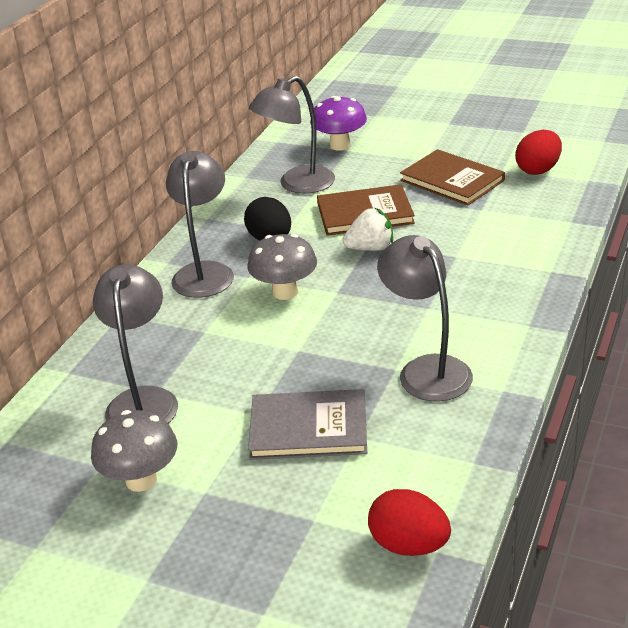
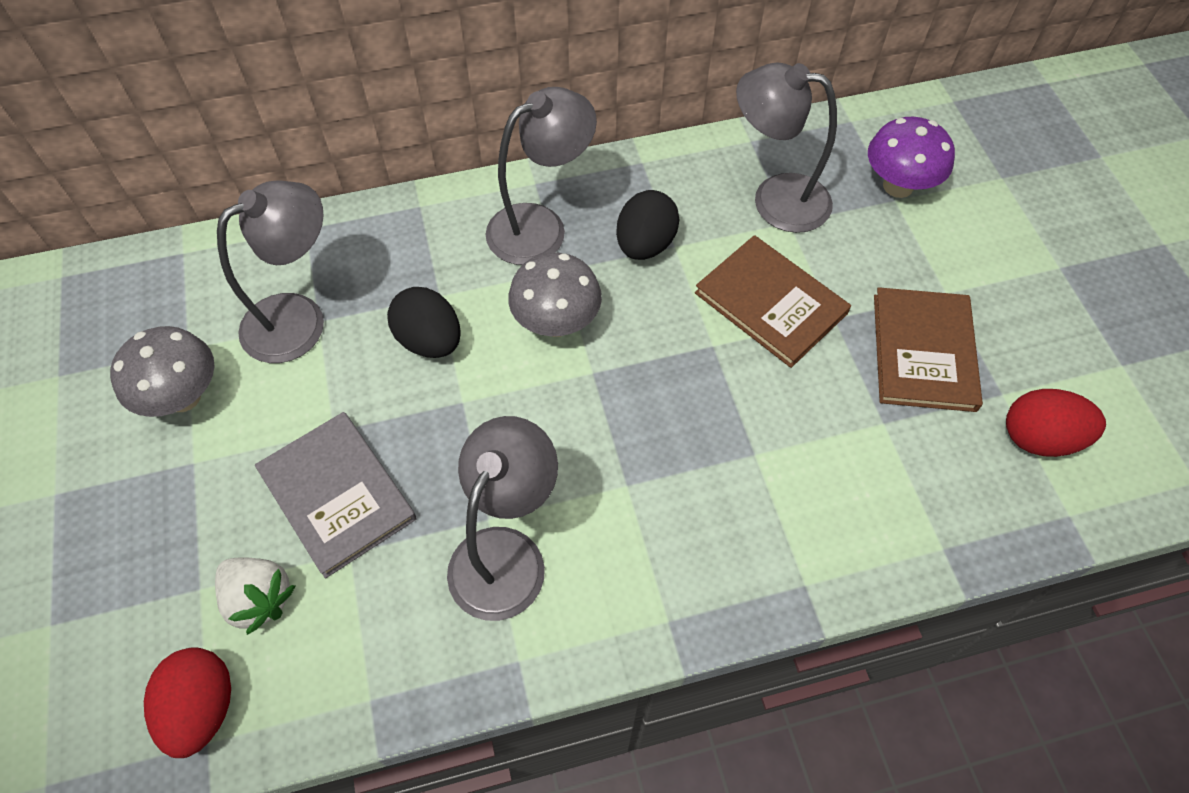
camera: 50 degrees right, 25 degrees up
white strawberry [343,208,393,251] -> white strawberry moved to [215,557,296,635]
none -> black egg [387,287,461,358]

